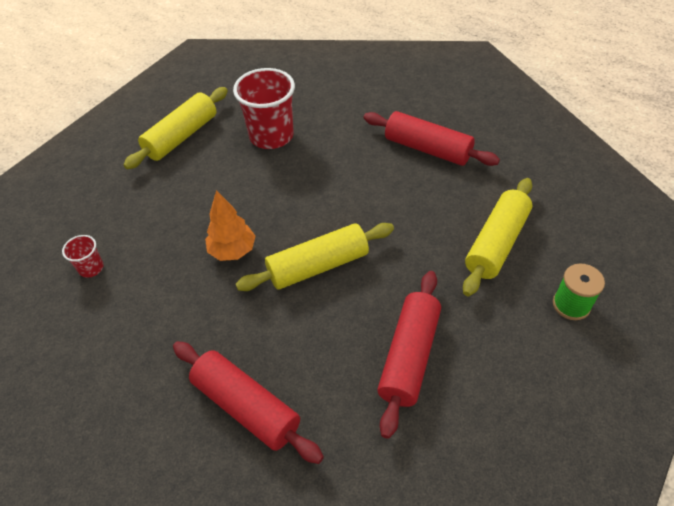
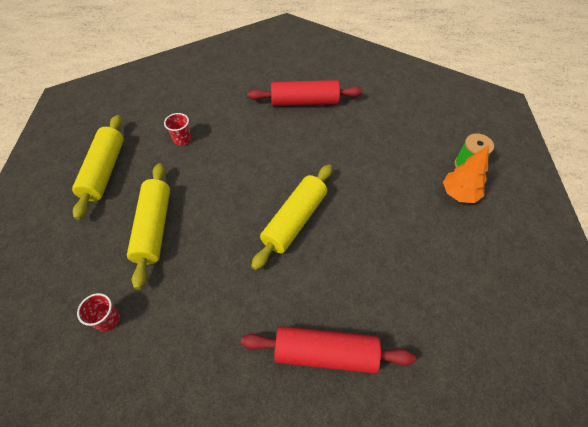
camera: 35 degrees left, 5 degrees up
orange tree [205,190,256,261] -> orange tree moved to [443,145,489,203]
red cup [233,68,295,149] -> red cup [164,113,191,145], size x0.47
red rolling pin [377,271,441,439] -> none
yellow rolling pin [463,178,532,296] -> yellow rolling pin moved to [127,163,170,290]

